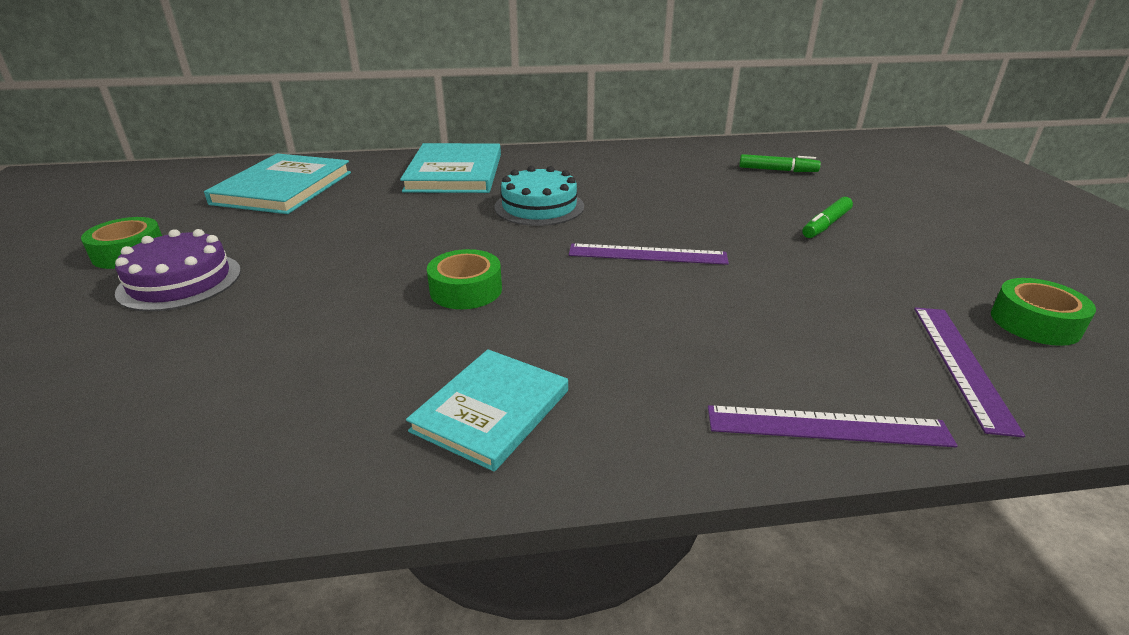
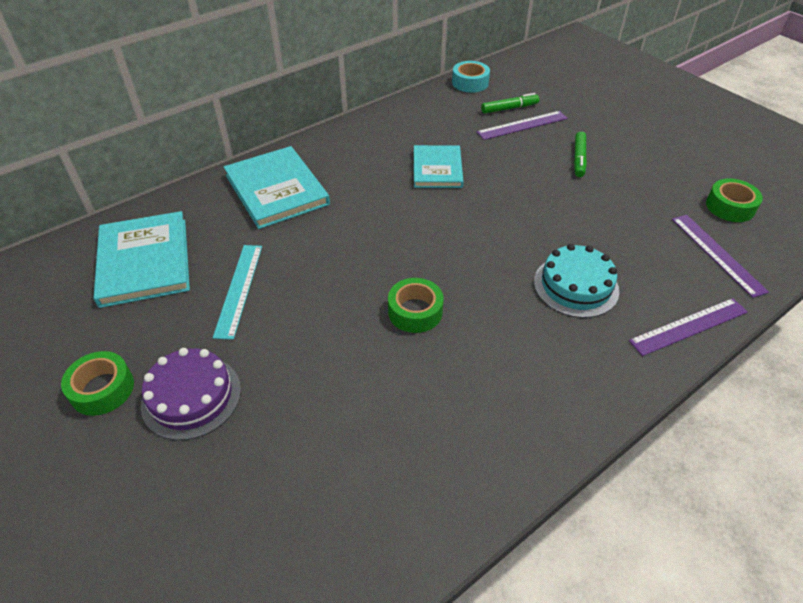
camera: 30 degrees left, 15 degrees up
turquoise book [406,349,568,472] -> turquoise book moved to [414,145,464,188]
turquoise cake [495,166,584,226] -> turquoise cake moved to [534,244,619,318]
purple ruler [569,243,729,265] -> purple ruler moved to [477,111,568,140]
none -> turquoise ruler [213,245,262,340]
none -> turquoise tape [452,61,490,93]

